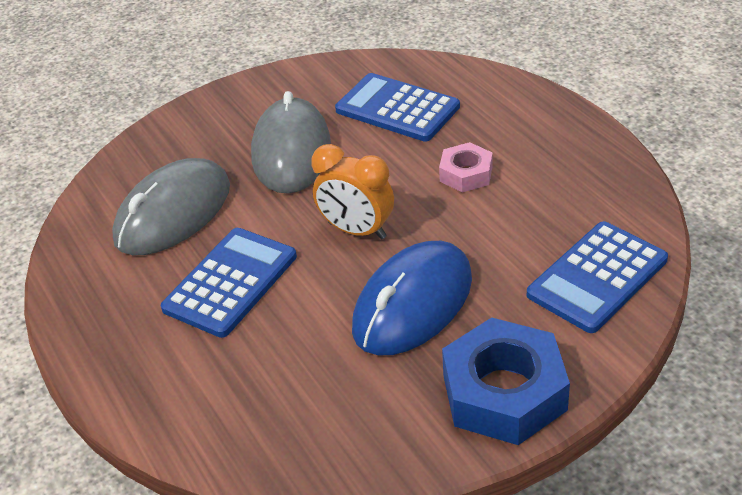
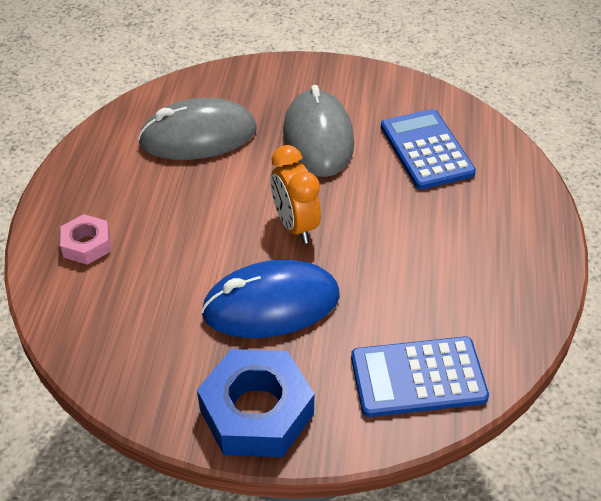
camera: 35 degrees right, 5 degrees up
blue calculator [161,228,297,338] -> none
grey mouse [251,91,331,194] -> grey mouse turned 45 degrees counterclockwise [283,85,354,177]
pink nut [439,142,493,192] -> pink nut moved to [60,214,111,265]

